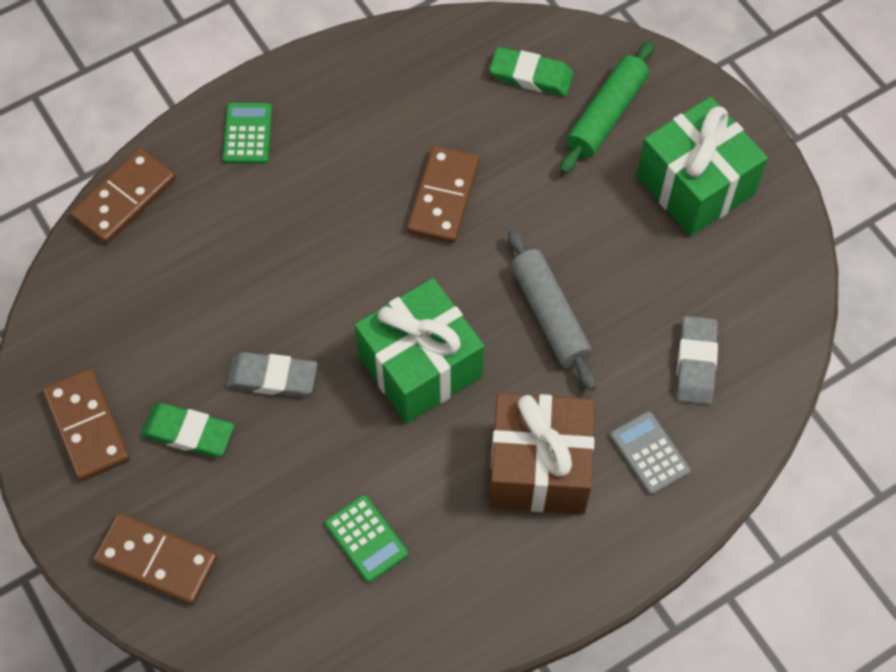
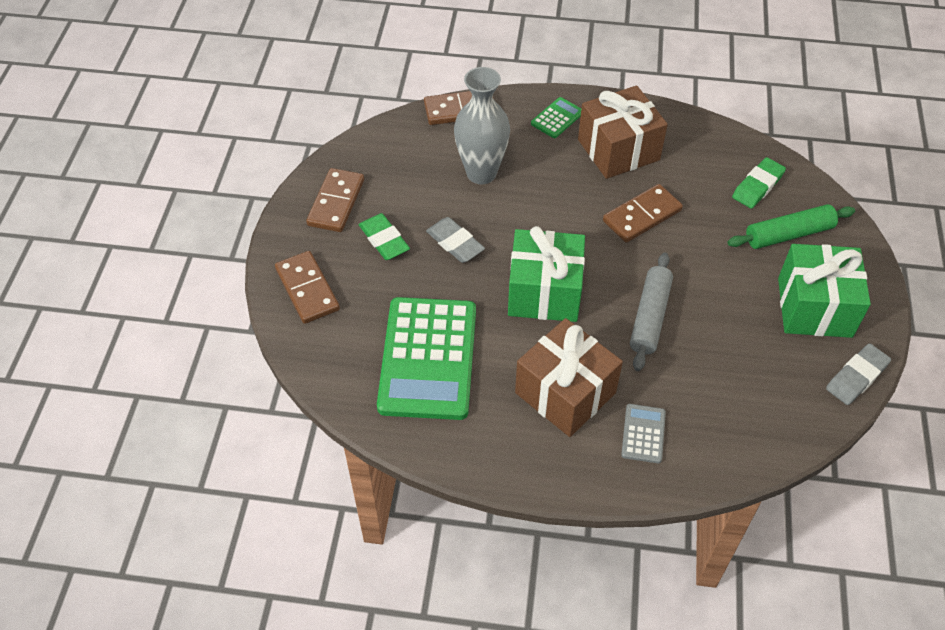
camera: 40 degrees right, 10 degrees down
green calculator [325,495,408,583] -> green calculator [377,297,476,420], size x2.34
green eraser [490,47,574,96] -> green eraser turned 75 degrees clockwise [732,157,786,209]
grey eraser [676,316,718,405] -> grey eraser moved to [826,343,891,405]
none -> grey vase [454,67,510,184]
none -> brown gift [578,86,668,179]

